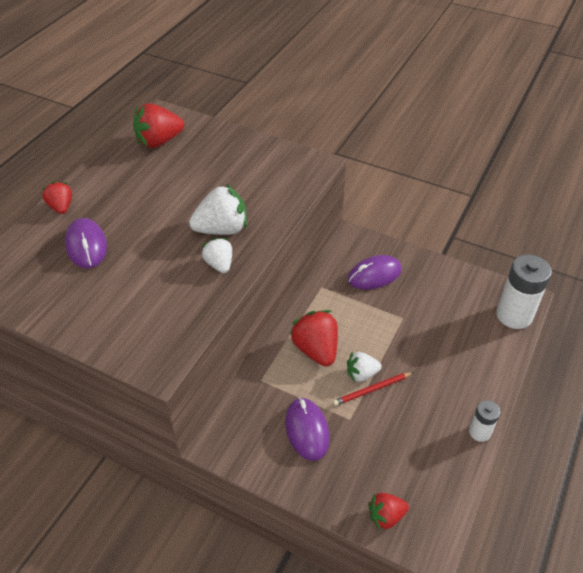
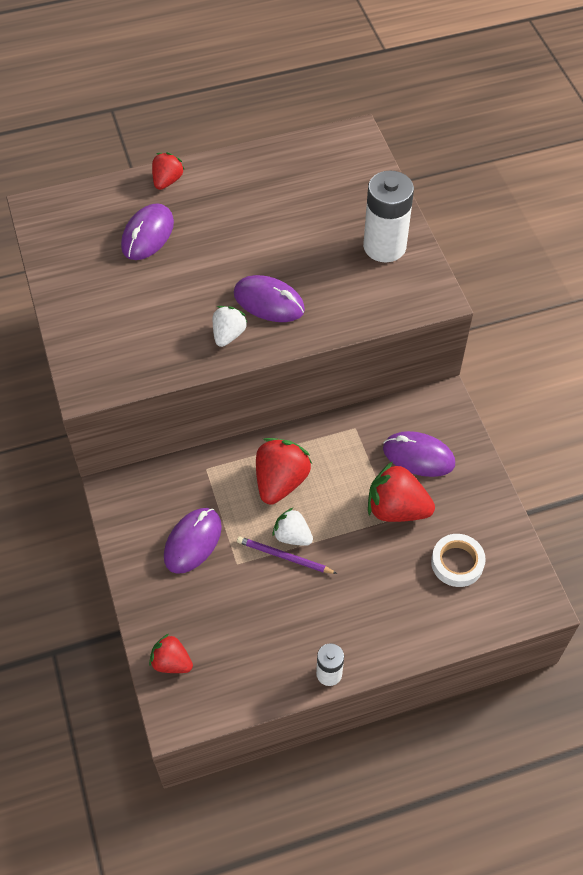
camera: 45 degrees right, 10 degrees up
red strawberry [133,103,184,148] -> red strawberry moved to [368,462,435,522]
white strawberry [189,184,247,235] -> purple mouse [234,275,305,322]
red pencil [333,372,414,406] -> purple pencil [237,536,337,574]
white battery [496,254,552,329] -> white battery moved to [363,171,414,262]
none -> white tape [431,534,486,587]

